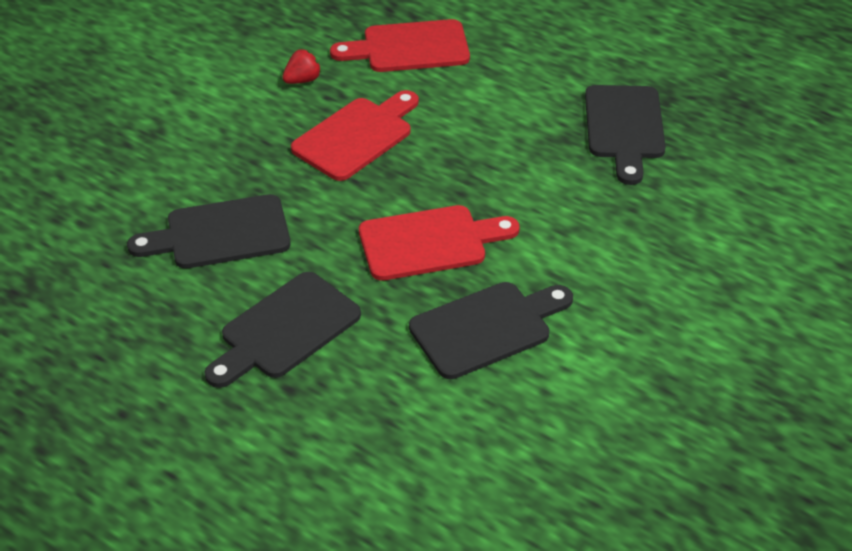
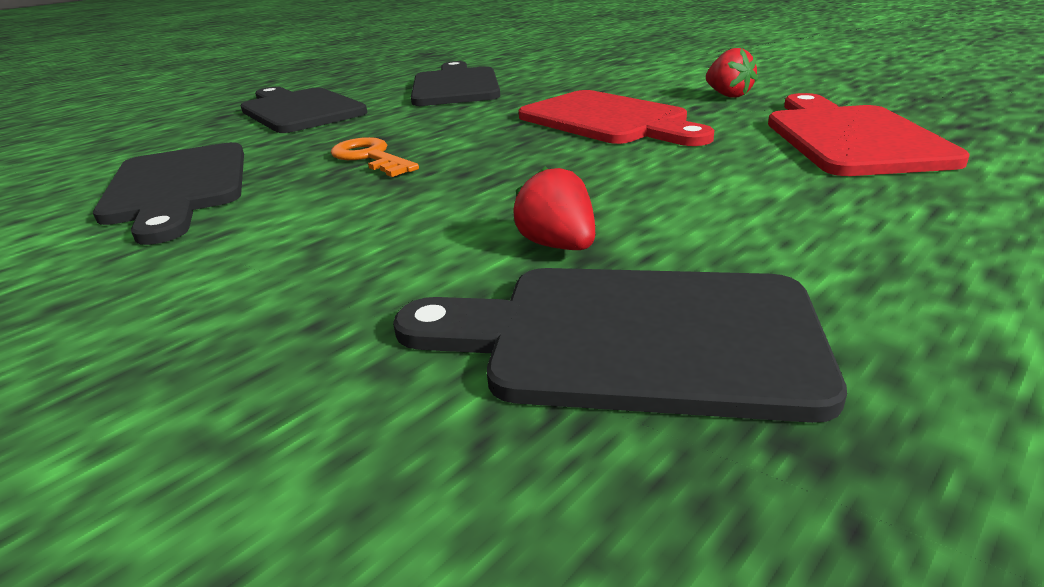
camera: 100 degrees right, 15 degrees down
red cutting board [359,205,520,281] -> orange key [331,137,419,177]
none -> red strawberry [513,166,595,250]

